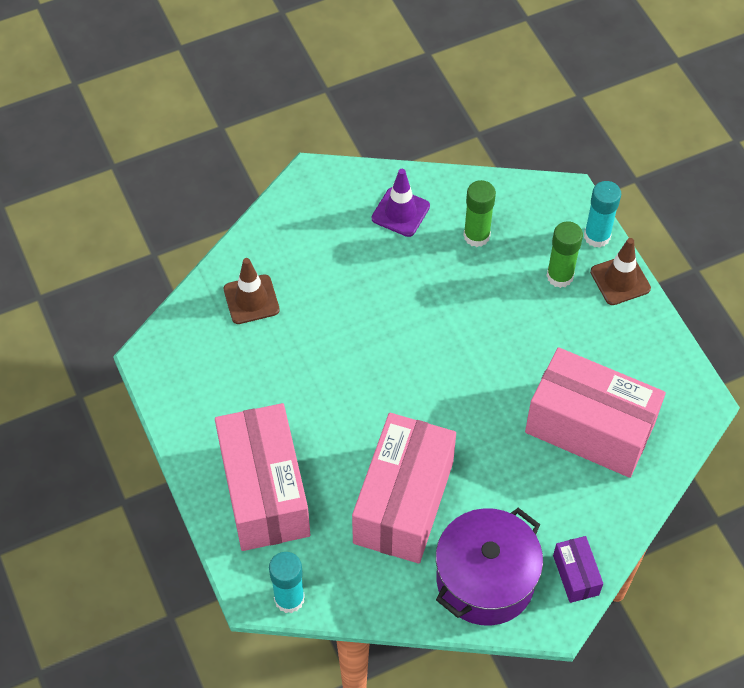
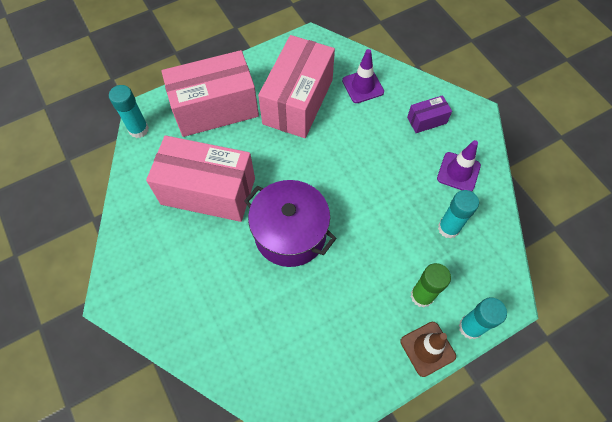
camera: 85 degrees right, 5 degrees up
brown traffic cone [224,258,280,324] -> purple traffic cone [342,49,384,103]
purple pot [436,508,543,626] -> purple pot moved to [244,180,337,267]
green glue stick [463,180,496,247] -> turquoise glue stick [438,190,479,239]
pink box [525,347,666,478] -> pink box moved to [258,35,335,138]
purple box [553,536,603,603] -> purple box moved to [407,95,452,133]

